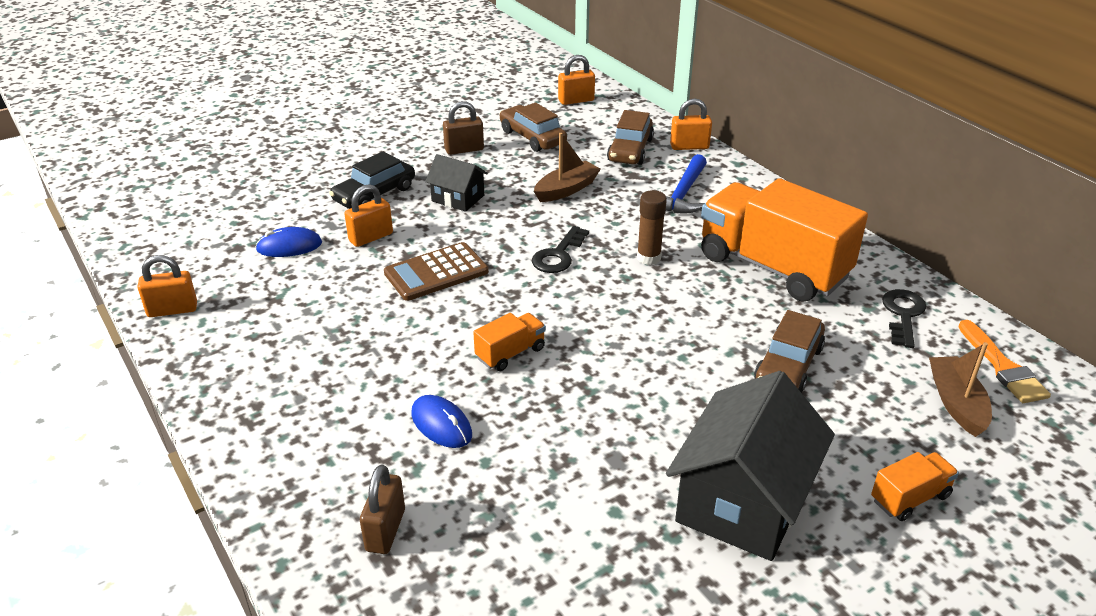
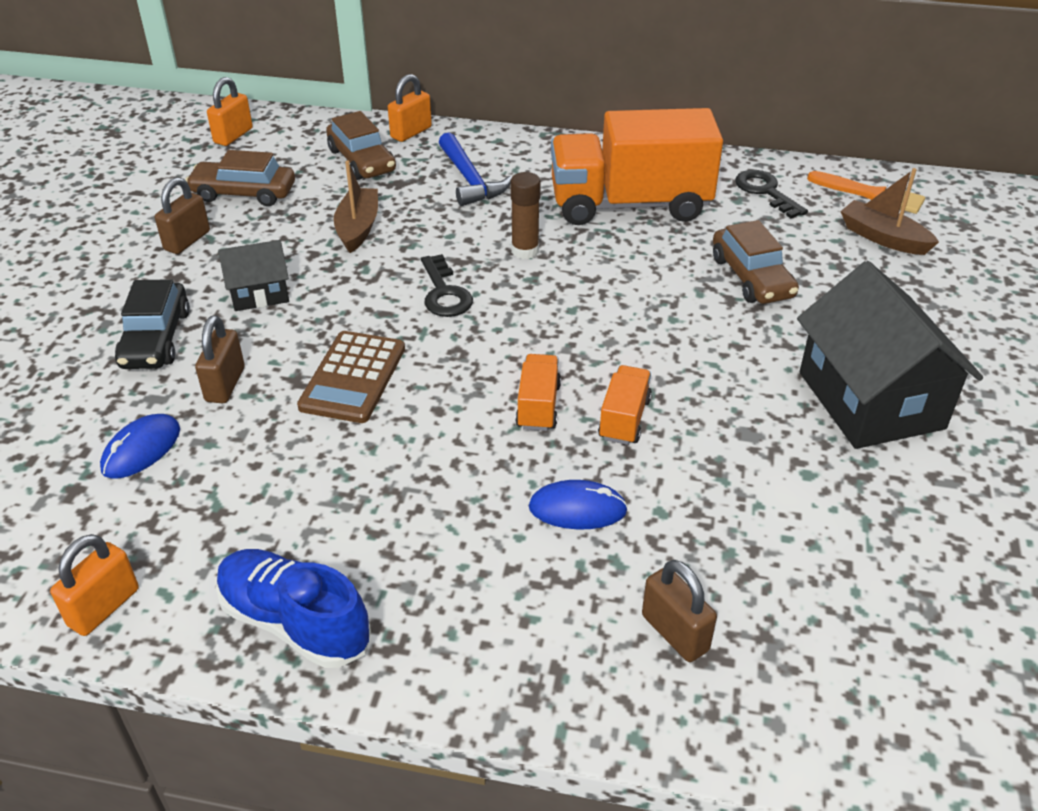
camera: 45 degrees left, 5 degrees up
orange padlock [344,184,393,247] -> brown padlock [195,315,244,403]
orange truck [871,452,959,521] -> orange truck moved to [598,365,652,445]
none -> blue shoe [216,549,371,668]

